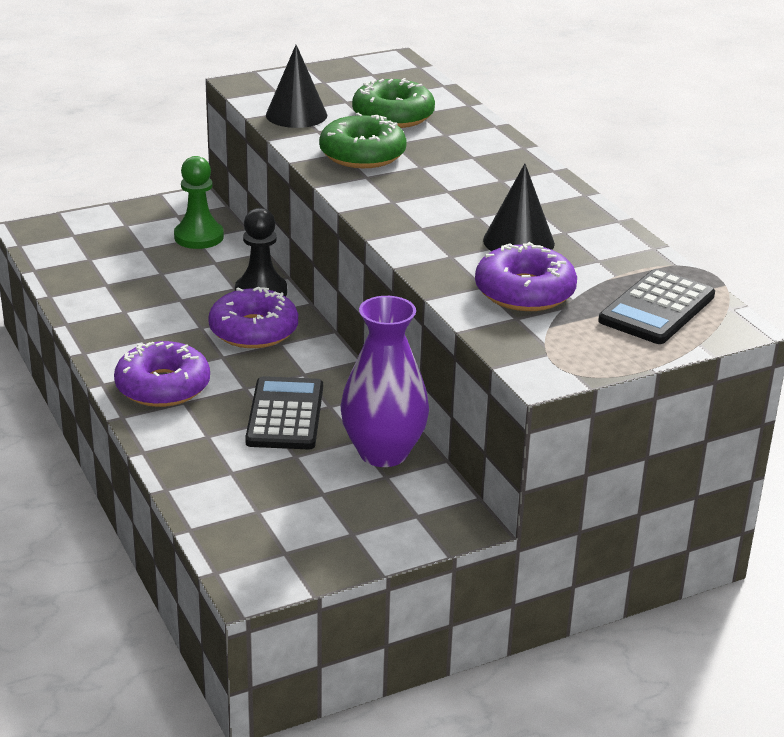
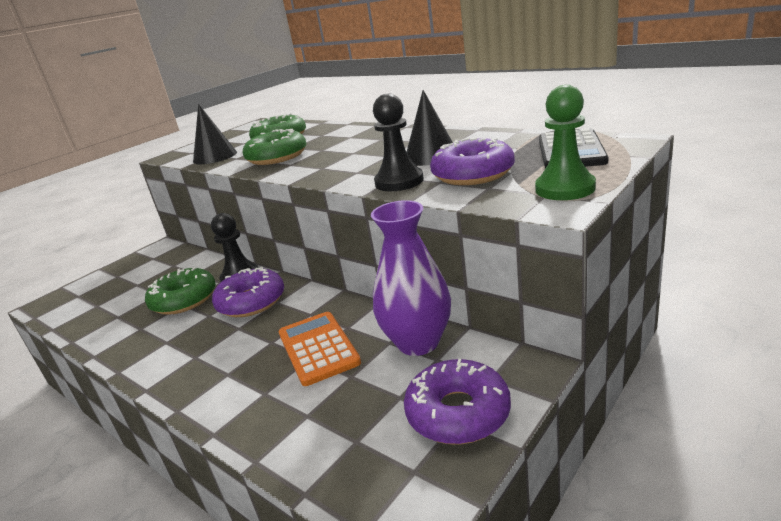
camera: 20 degrees left, 5 degrees down
purple donut [114,341,210,407] -> purple donut moved to [404,359,511,444]
green pawn [174,156,224,249] -> green pawn moved to [535,85,596,200]
black calculator [245,376,323,449] -> orange calculator [279,312,361,386]
none -> green donut [145,267,216,315]
none -> black pawn [373,93,424,191]

